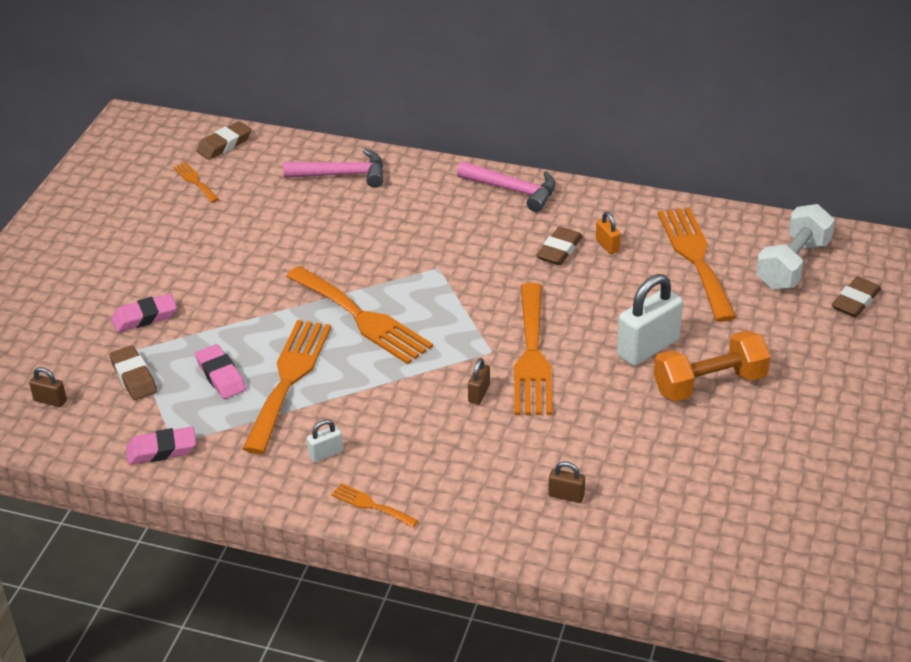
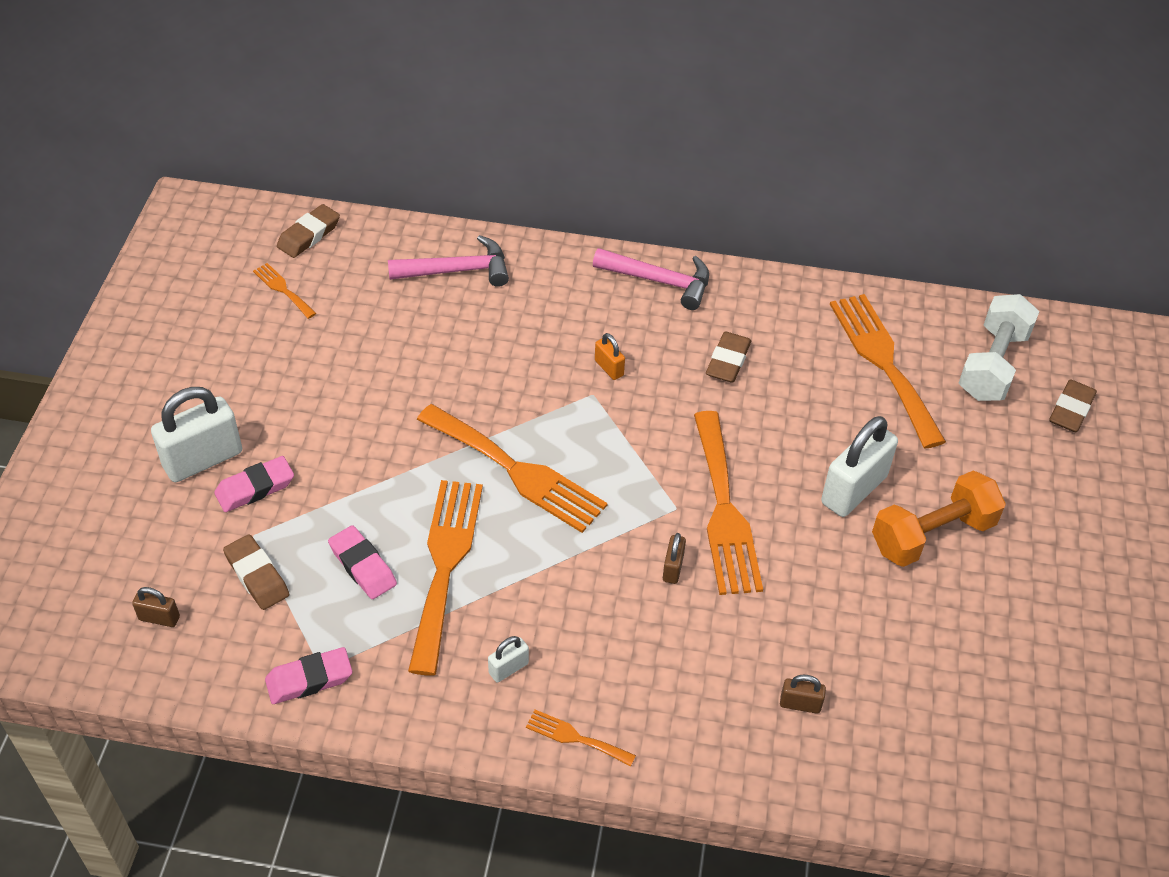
camera: 10 degrees left, 10 degrees up
orange padlock [596,212,621,254] -> orange padlock moved to [595,333,625,380]
none -> white padlock [151,387,242,482]

